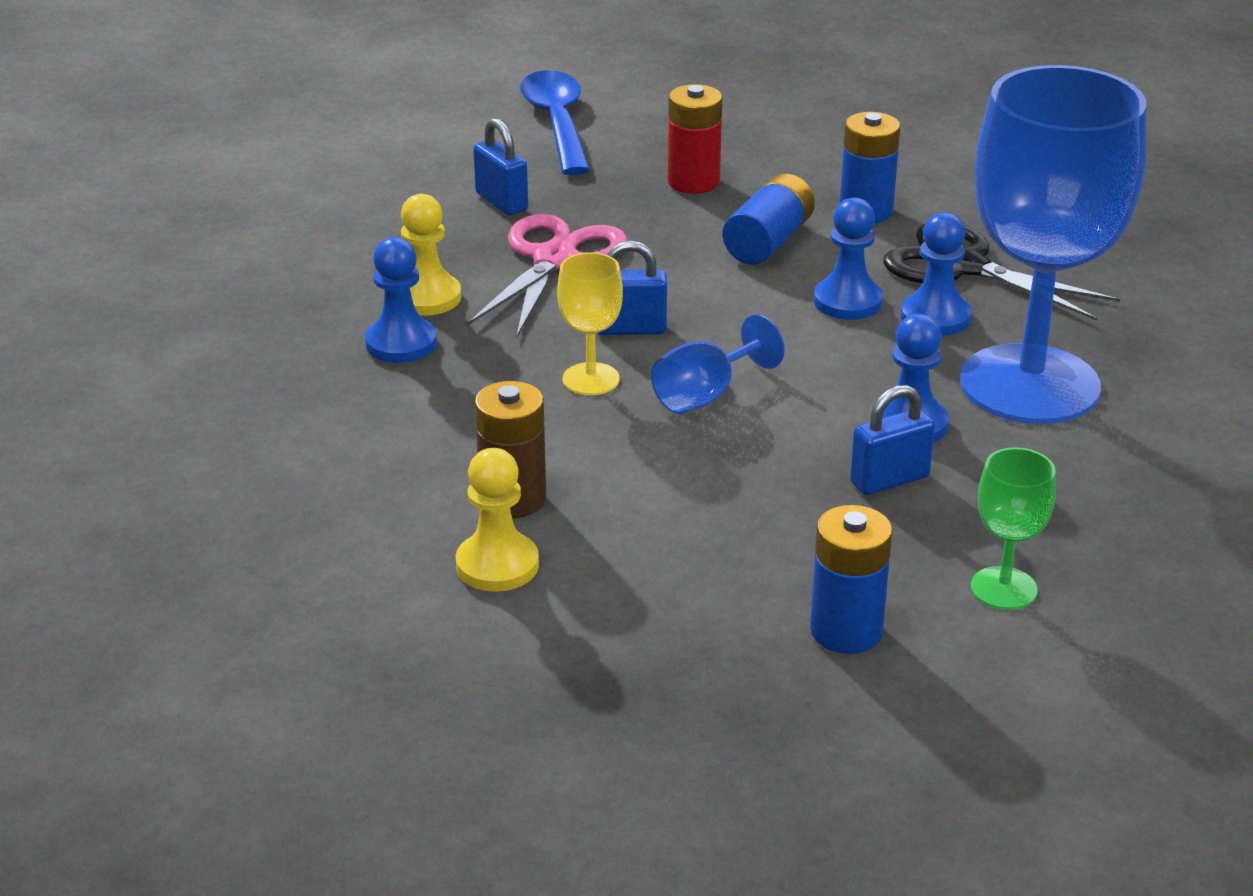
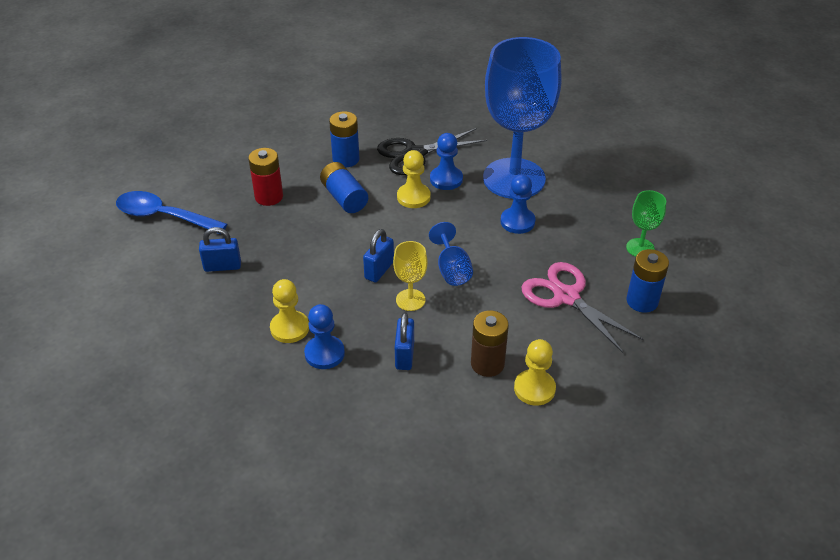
camera: 60 degrees left, 10 degrees up
pink scissors [467,214,627,339] -> pink scissors moved to [521,262,644,353]
blue pawn [814,197,883,320] -> yellow pawn [397,150,431,208]
blue padlock [850,385,935,495] -> blue padlock moved to [395,312,414,370]

